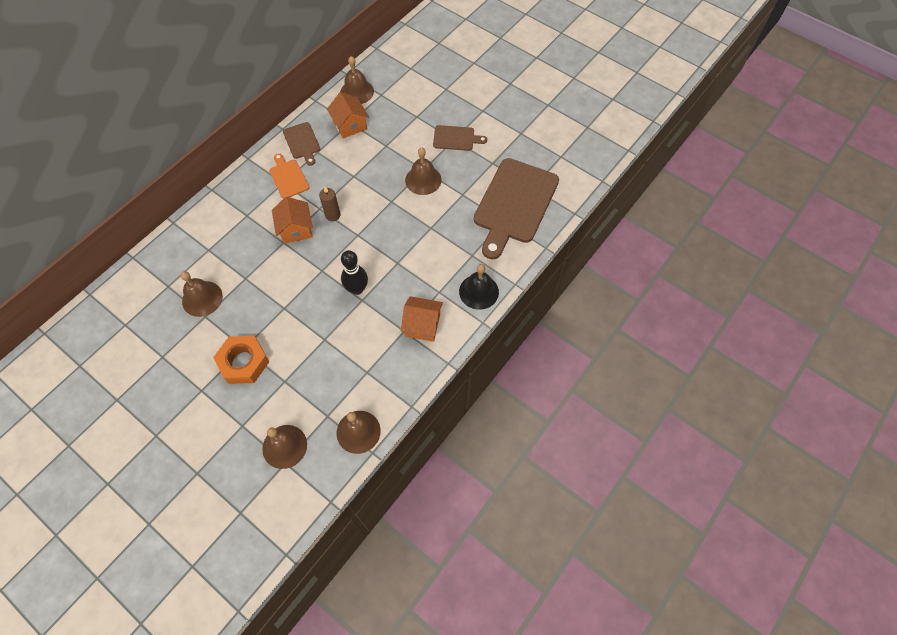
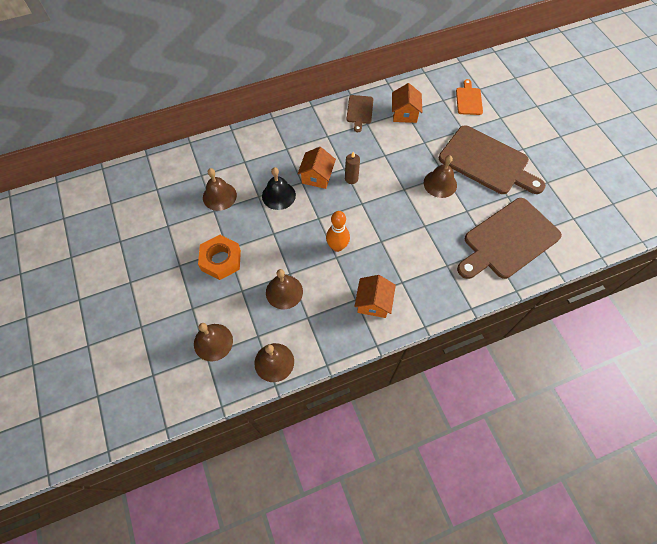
camera: 30 degrees right, 0 degrees up
orange cutting board [269,153,310,199] -> orange cutting board moved to [456,79,483,115]
brown bell [340,56,374,104] -> brown bell moved to [266,269,303,309]
black bowling pin [341,250,368,295] -> orange bowling pin [326,211,350,252]
orange house [401,296,443,342] -> orange house turned 60 degrees clockwise [354,275,396,318]
brown cutting board [433,125,487,151] -> brown cutting board [439,125,546,194], size x2.09
black bell [459,264,499,310] -> black bell moved to [262,167,296,210]

